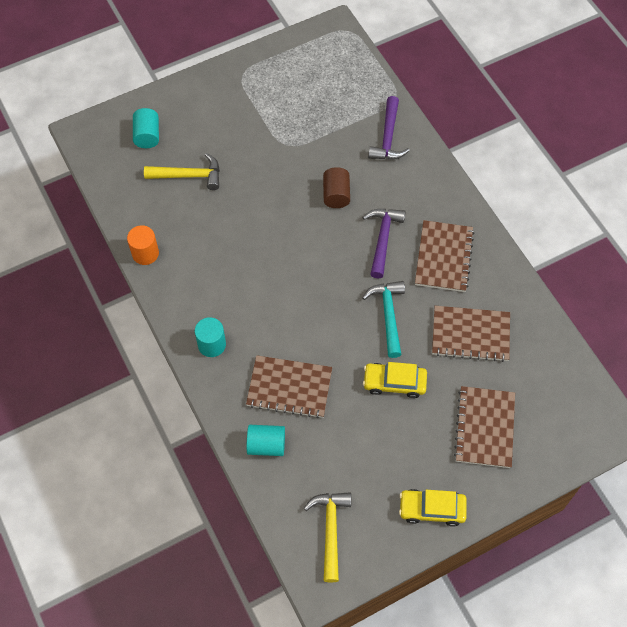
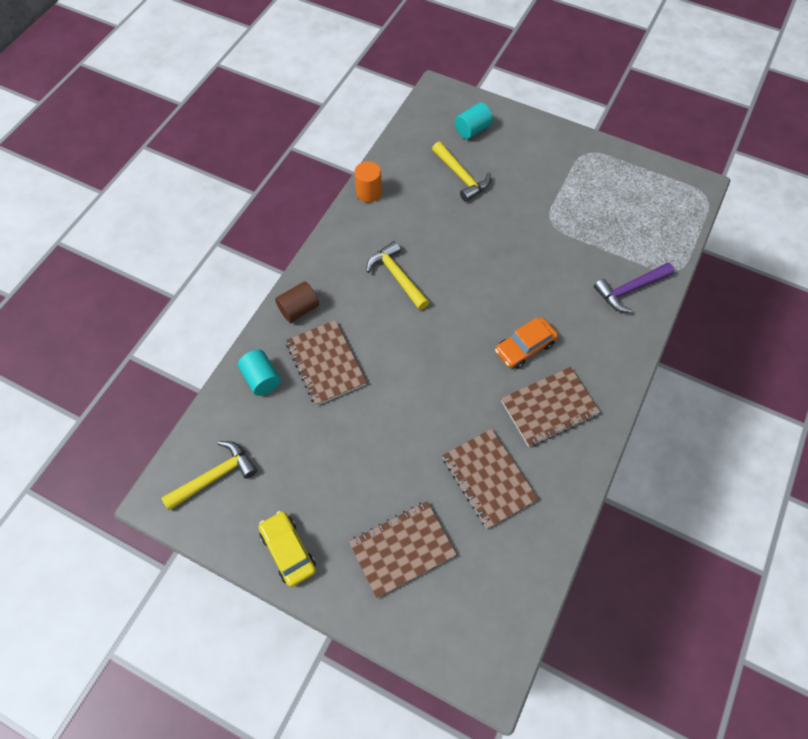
camera: 55 degrees right, 0 degrees up
turquoise cylinder [195,317,226,357] -> none
brown cylinder [323,167,350,208] -> brown cylinder moved to [275,281,319,323]
purple hammer [362,209,406,279] -> orange car [495,317,558,369]
turquoise hammer [362,281,405,358] -> none
yellow car [363,362,427,398] -> none
none -> yellow hammer [366,241,429,310]

